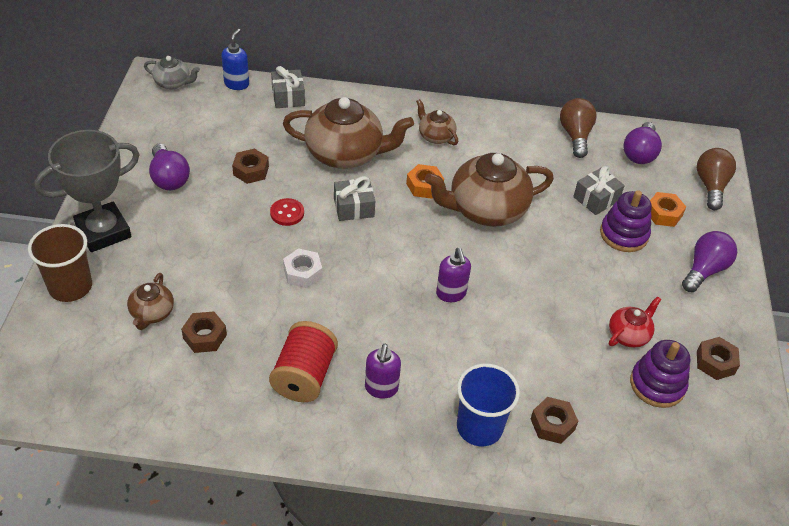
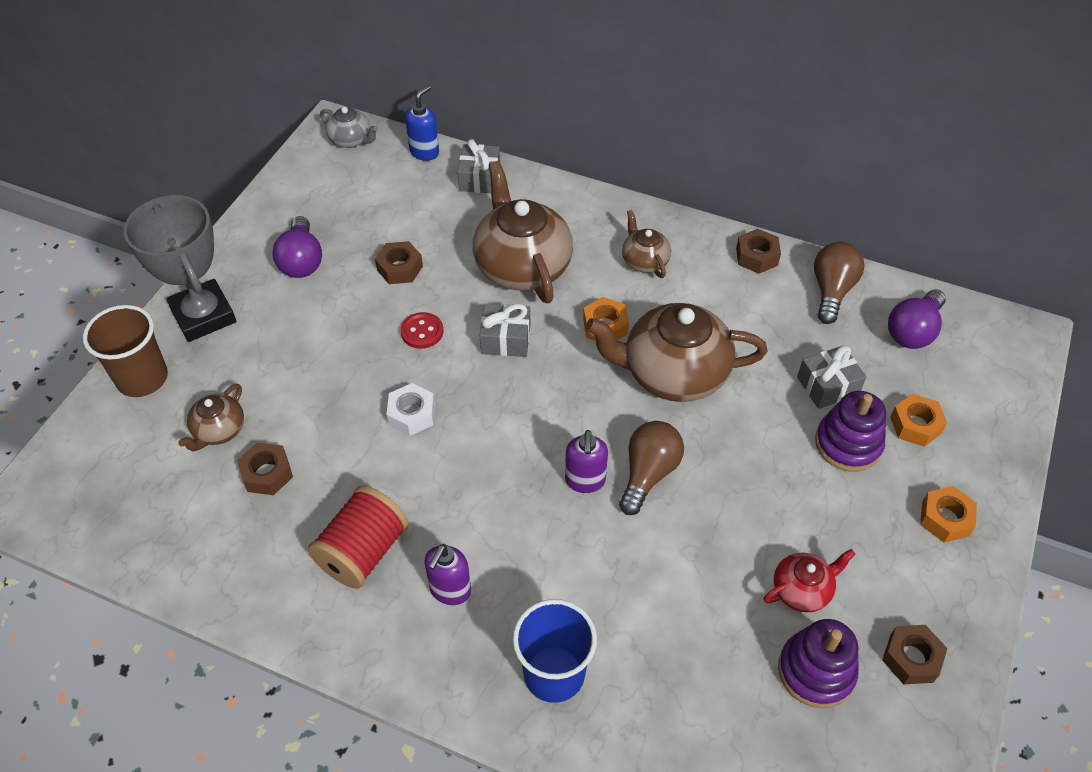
camera: 20 degrees right, 5 degrees up
grey trophy [34,130,140,252] -> grey trophy turned 75 degrees clockwise [124,195,236,342]
brown teapot [283,97,414,169] -> brown teapot turned 135 degrees counterclockwise [473,161,573,303]
brown nut [531,397,578,444] -> brown nut moved to [736,229,781,274]
purple light bulb [682,231,737,292] -> orange nut [920,486,977,542]
brown light bulb [697,148,736,210] -> brown light bulb moved to [619,421,684,515]

